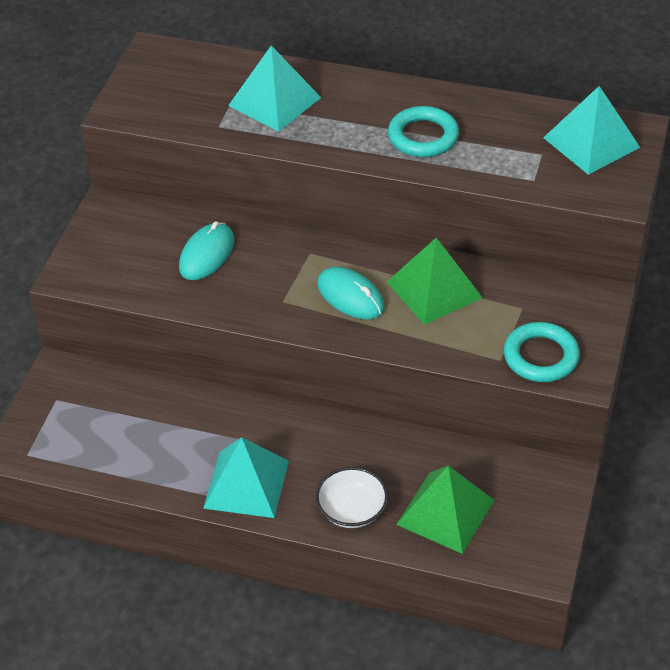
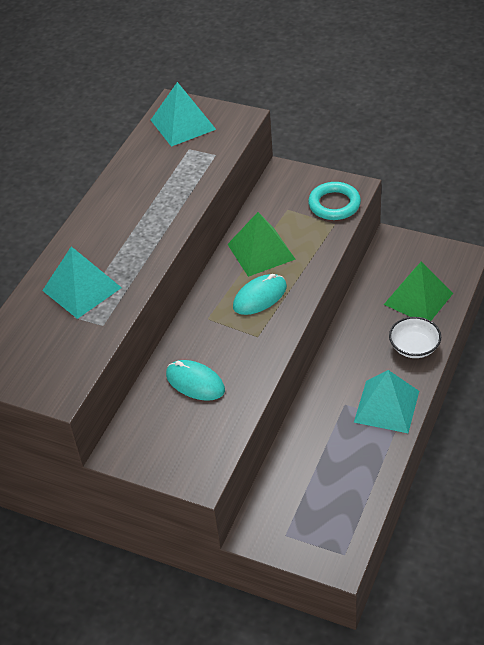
camera: 80 degrees left, 0 degrees up
turquoise ring [388,106,459,157] -> none

